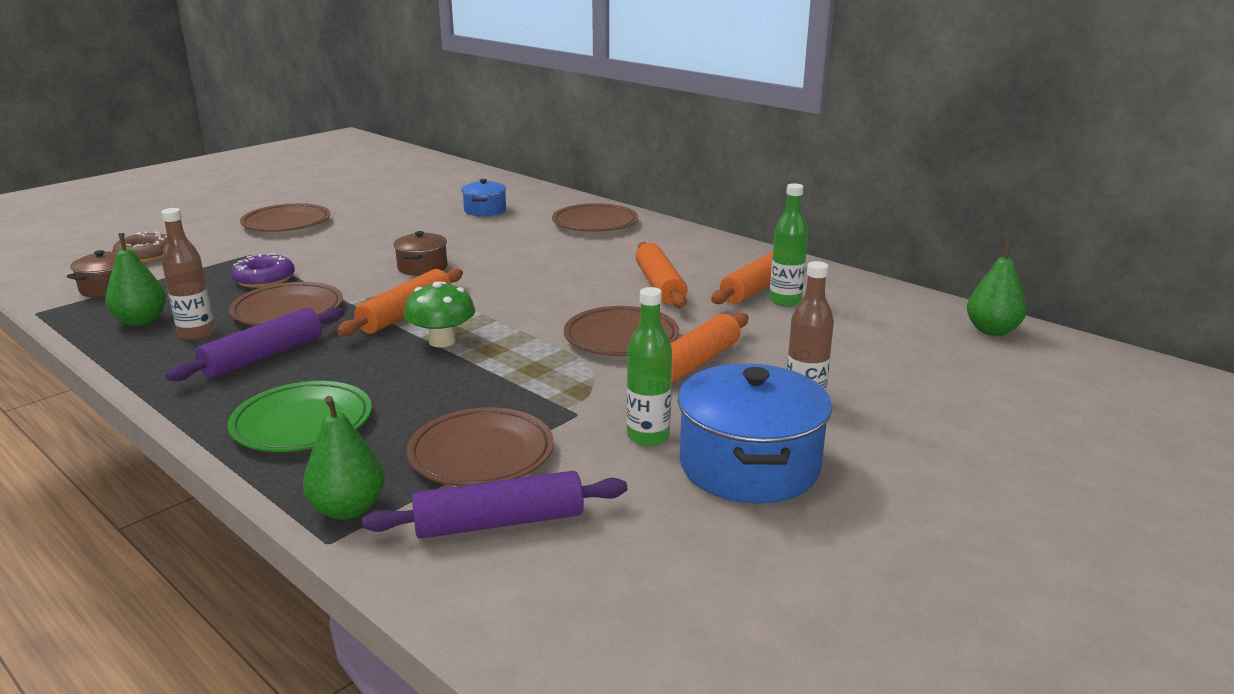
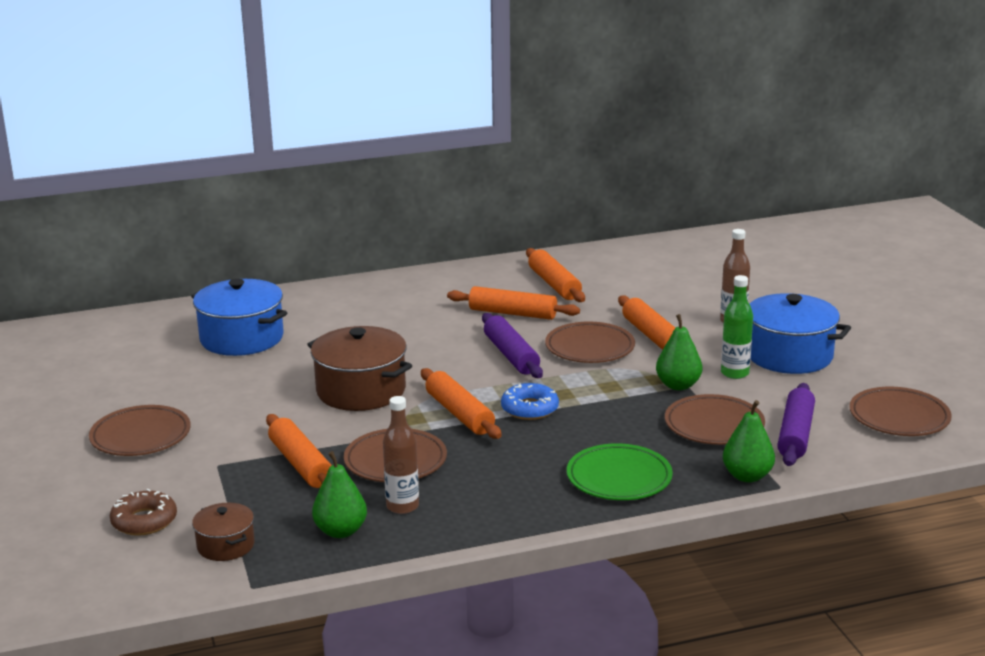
camera: 60 degrees left, 0 degrees up
purple rolling pin [166,307,344,381] -> purple rolling pin moved to [482,313,543,378]
purple donut [231,253,295,288] -> orange rolling pin [266,414,332,488]
brown pot [393,231,447,276] -> brown pot [307,326,412,411], size x1.87
green mushroom [404,281,475,347] -> blue donut [501,383,559,420]
blue pot [461,179,506,216] -> blue pot [191,279,287,356], size x1.87
brown plate [552,203,638,232] -> brown plate moved to [849,387,952,436]
green bottle [770,183,808,307] -> none
green pear [967,241,1027,336] -> green pear moved to [656,314,702,390]

